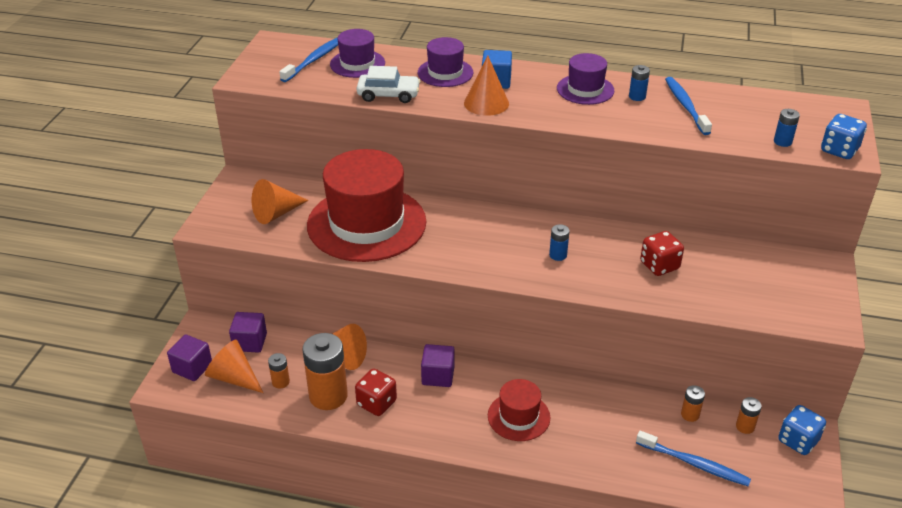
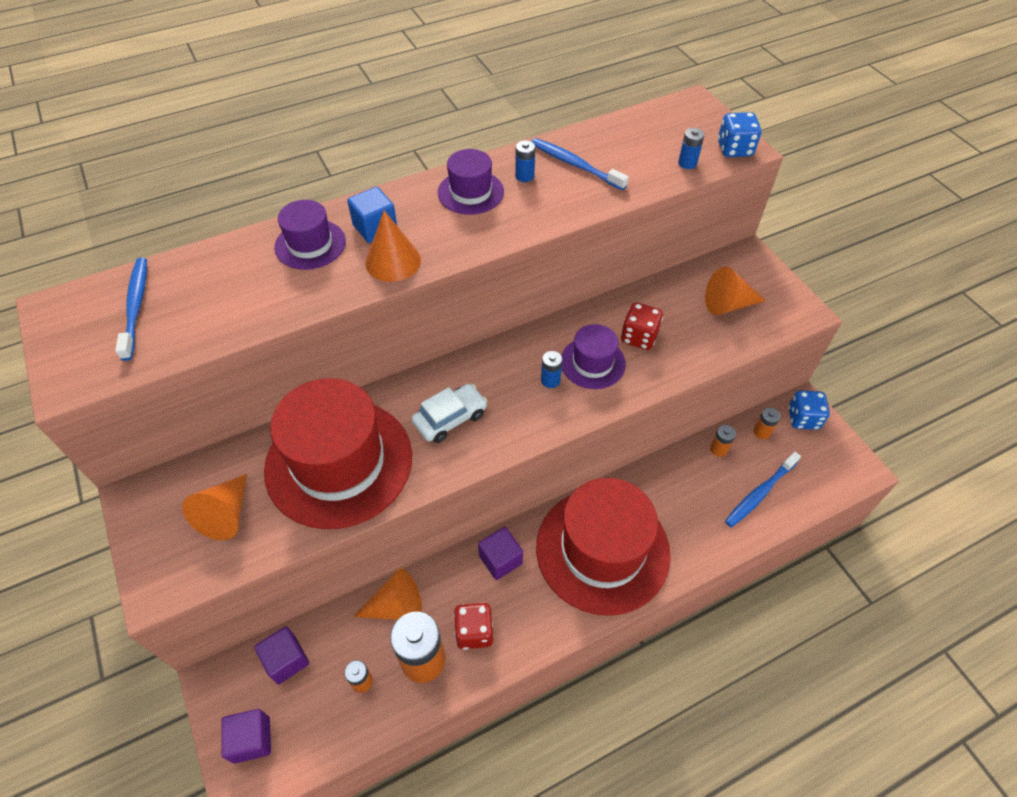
camera: 40 degrees left, 15 degrees up
orange cone [205,340,263,393] -> orange cone moved to [705,267,766,315]
purple hat [330,29,385,78] -> purple hat moved to [561,324,626,389]
white car [356,66,421,103] -> white car moved to [412,383,487,443]
red hat [488,379,551,441] -> red hat [536,478,671,616], size x2.04
blue toothbrush [636,431,751,486] -> blue toothbrush turned 150 degrees clockwise [725,452,801,527]

